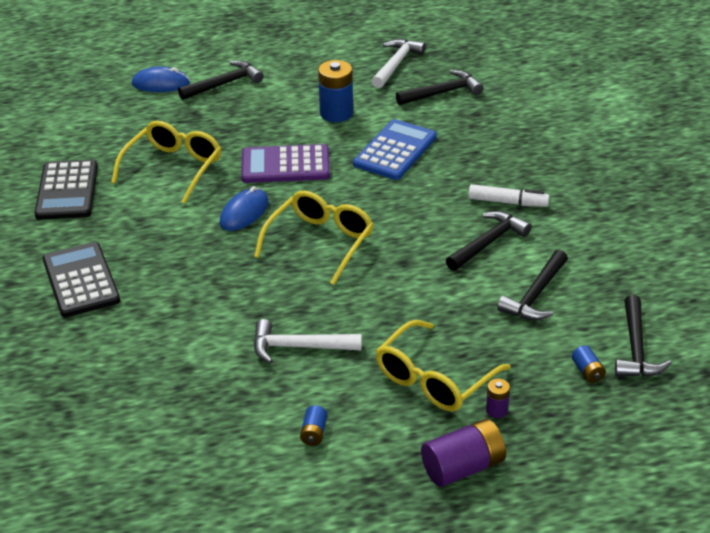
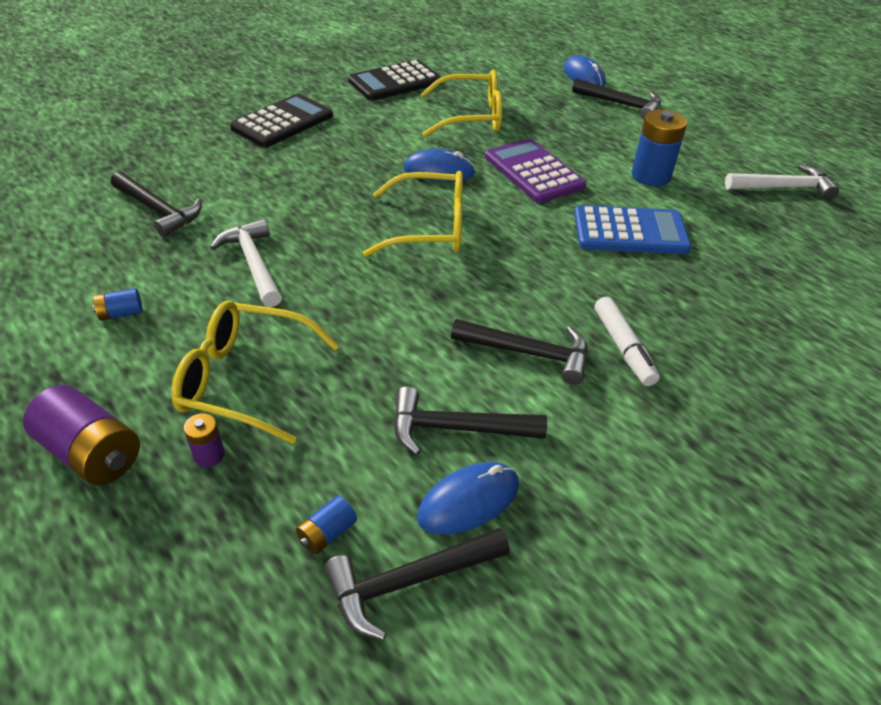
camera: 60 degrees right, 5 degrees up
black hammer [396,70,483,105] -> black hammer moved to [111,171,202,237]
none -> blue mouse [417,462,519,535]

